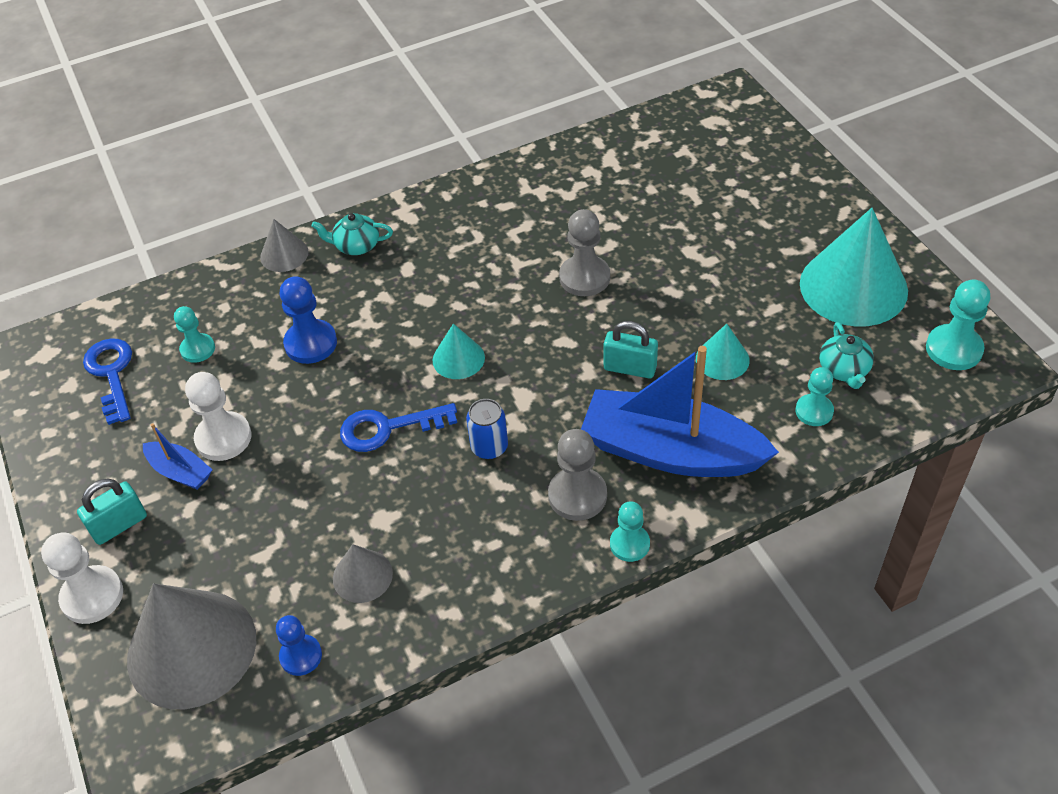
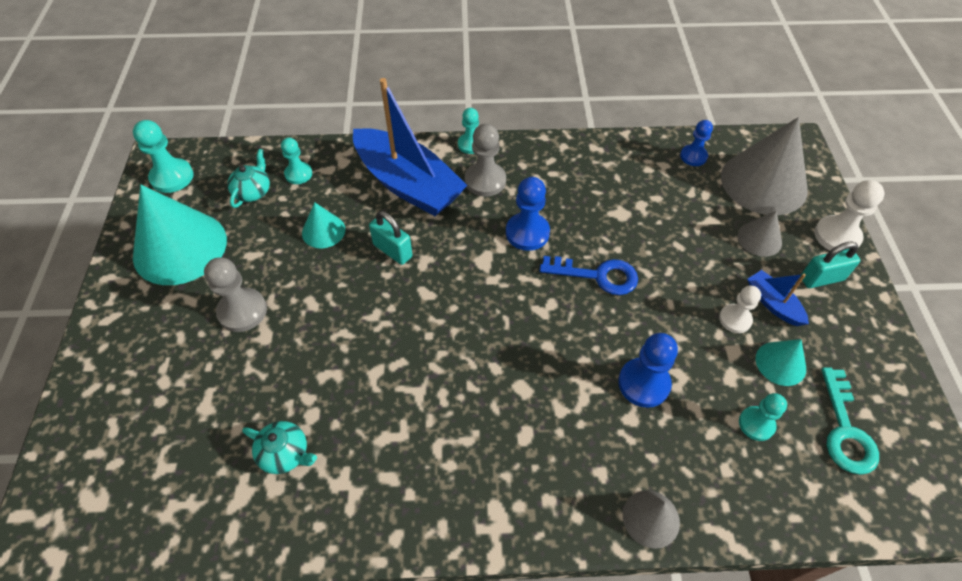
camera: 160 degrees left, 5 degrees up
blue key [83,338,132,425] -> turquoise key [821,367,879,475]
white pawn [185,372,251,461] -> white pawn [719,286,761,333], size x0.66
turquoise teapot [312,213,393,255] -> turquoise teapot moved to [242,421,317,474]
grey cone [333,544,393,603] -> grey cone moved to [737,211,782,257]
turquoise cone [432,323,485,379] -> turquoise cone moved to [756,339,806,386]
blue can [466,399,508,459] -> blue pawn [506,177,550,251]
grey pawn [559,209,610,296] -> grey pawn moved to [204,257,267,332]

